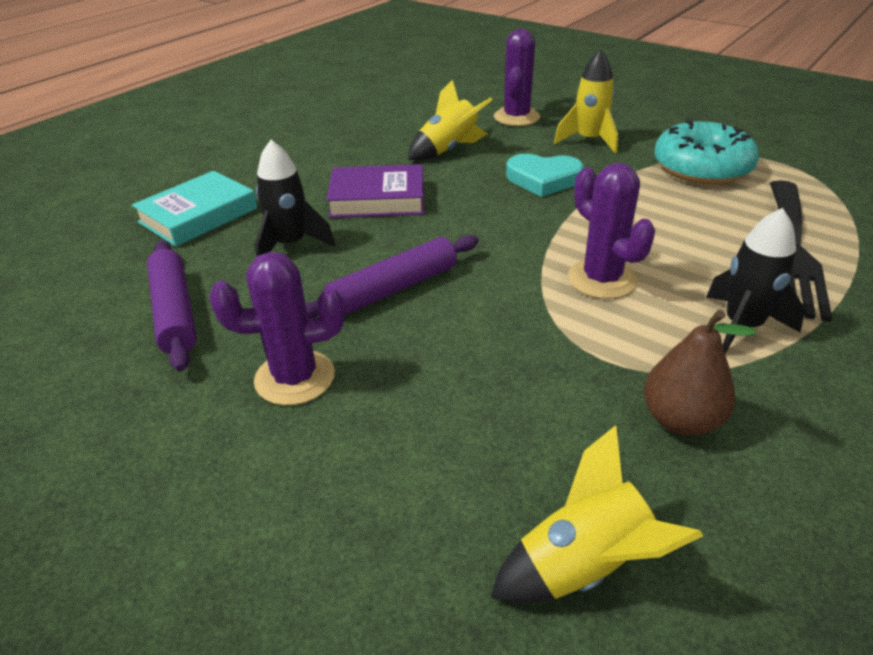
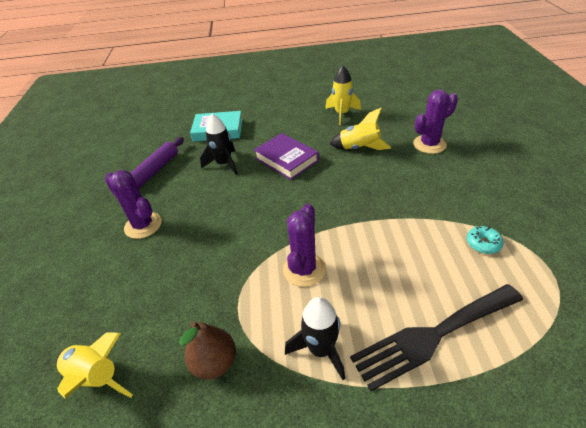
camera: 50 degrees right, 5 degrees up
purple rolling pin [305,235,479,319] -> none
turquoise heart [506,154,584,197] -> none
yellow rocket [554,49,618,153] -> yellow rocket moved to [325,65,361,125]
turquoise donut [654,119,759,185] -> turquoise donut [467,226,504,254], size x0.44

